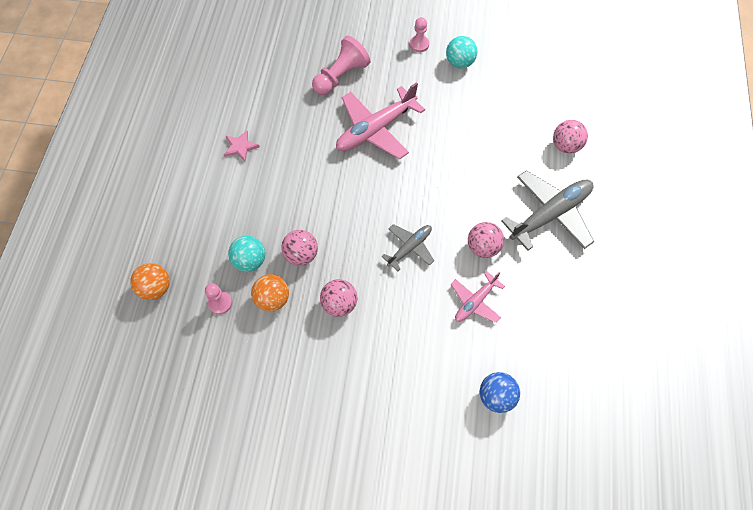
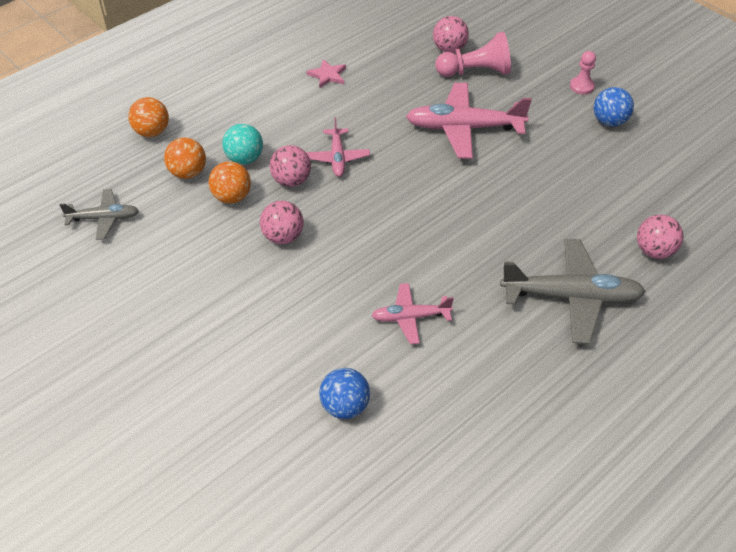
camera: 40 degrees right, 15 degrees down
pink pawn [205,283,232,314] -> orange ball [164,137,206,179]
grey plane [381,224,434,271] -> grey plane moved to [59,189,139,240]
turquoise ball [446,36,477,69] -> blue ball [594,87,634,127]
pink ball [468,222,504,258] -> pink ball moved to [433,16,469,53]
none -> pink plane [306,117,370,177]

